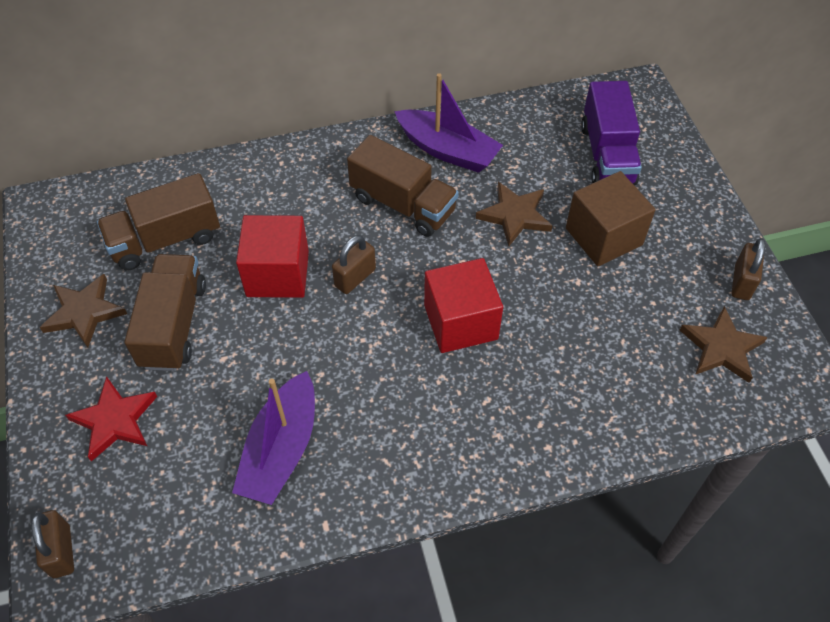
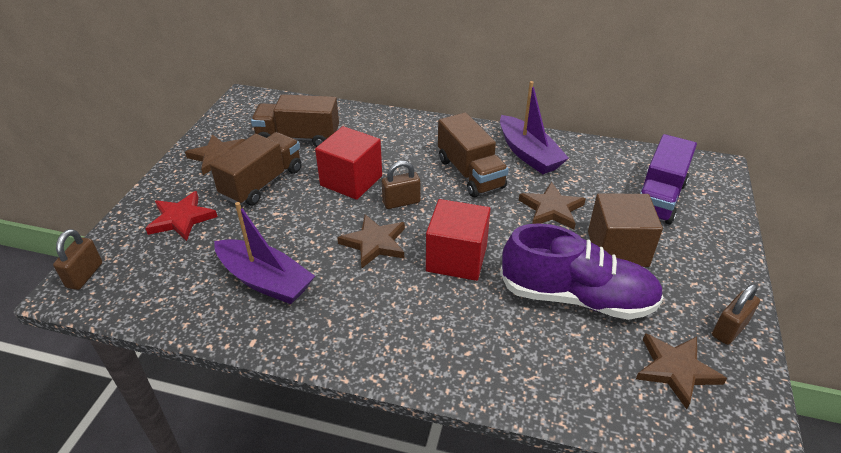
camera: 30 degrees right, 15 degrees down
purple boat [232,371,315,505] -> purple boat turned 105 degrees counterclockwise [214,202,315,304]
none -> brown star [337,214,405,268]
none -> purple shoe [500,223,664,320]

